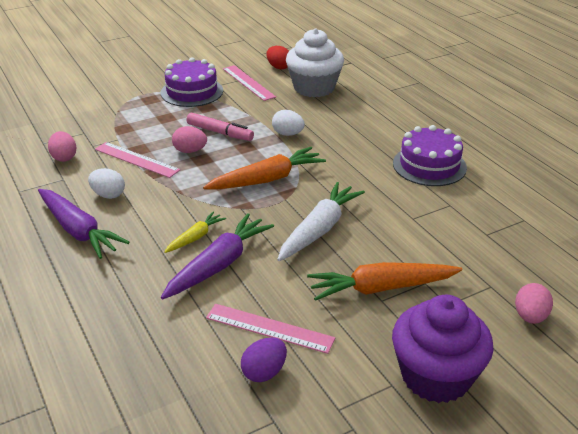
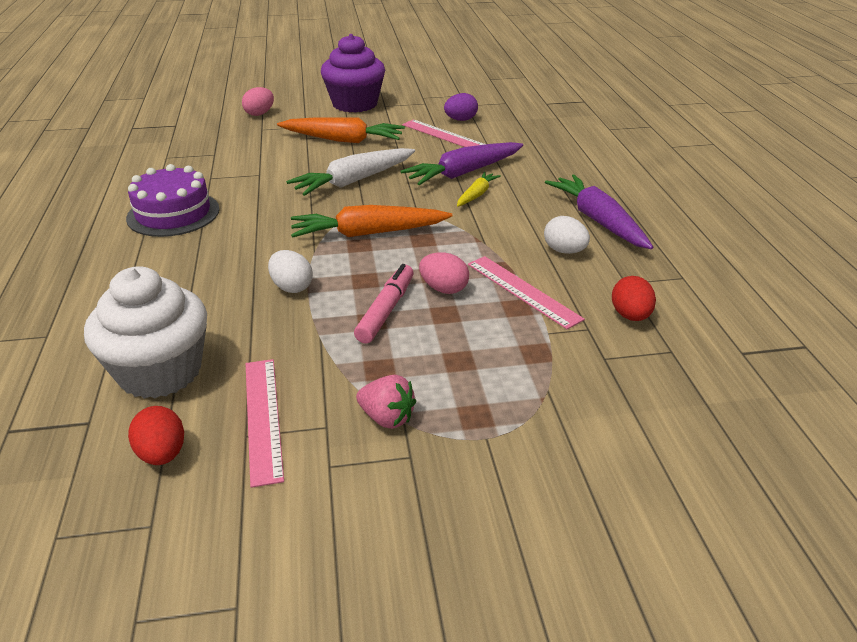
camera: 160 degrees left, 0 degrees up
pink egg [48,131,77,162] -> red egg [612,276,656,321]
purple cake [161,57,223,107] -> pink strawberry [356,375,416,429]
yellow carrot [164,212,226,253] -> yellow carrot turned 150 degrees clockwise [457,172,501,207]
pink marker [186,112,254,141] -> pink marker turned 60 degrees clockwise [354,264,414,343]

